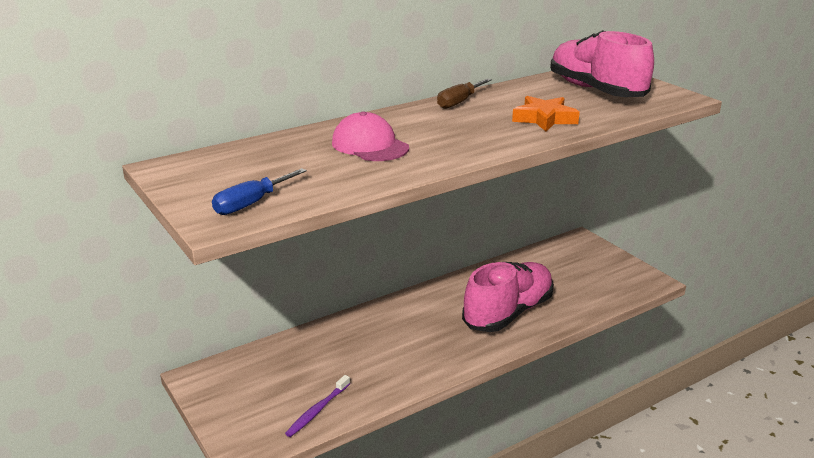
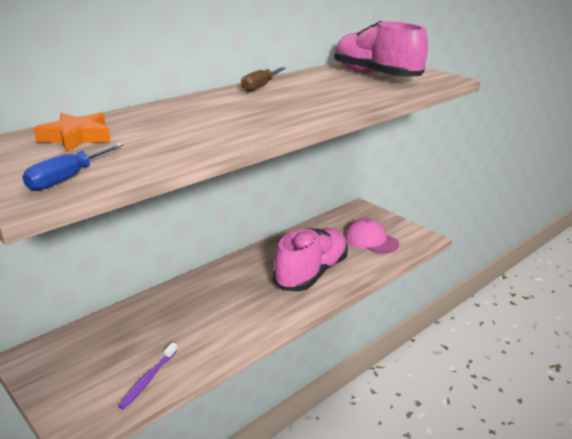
camera: 10 degrees left, 0 degrees up
pink cap [332,112,409,161] -> pink cap moved to [345,218,399,254]
orange star [512,96,580,131] -> orange star moved to [33,113,111,152]

